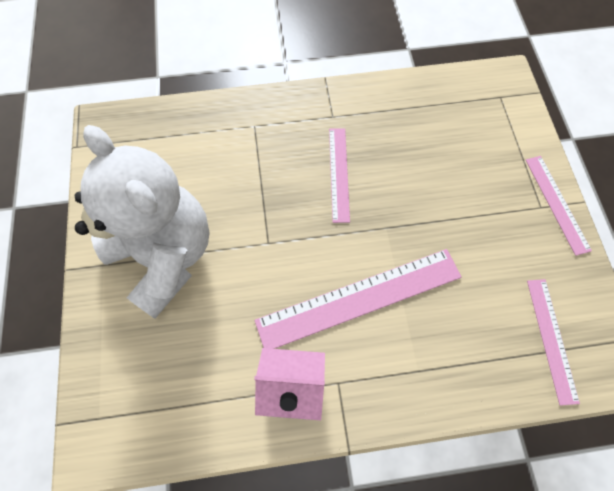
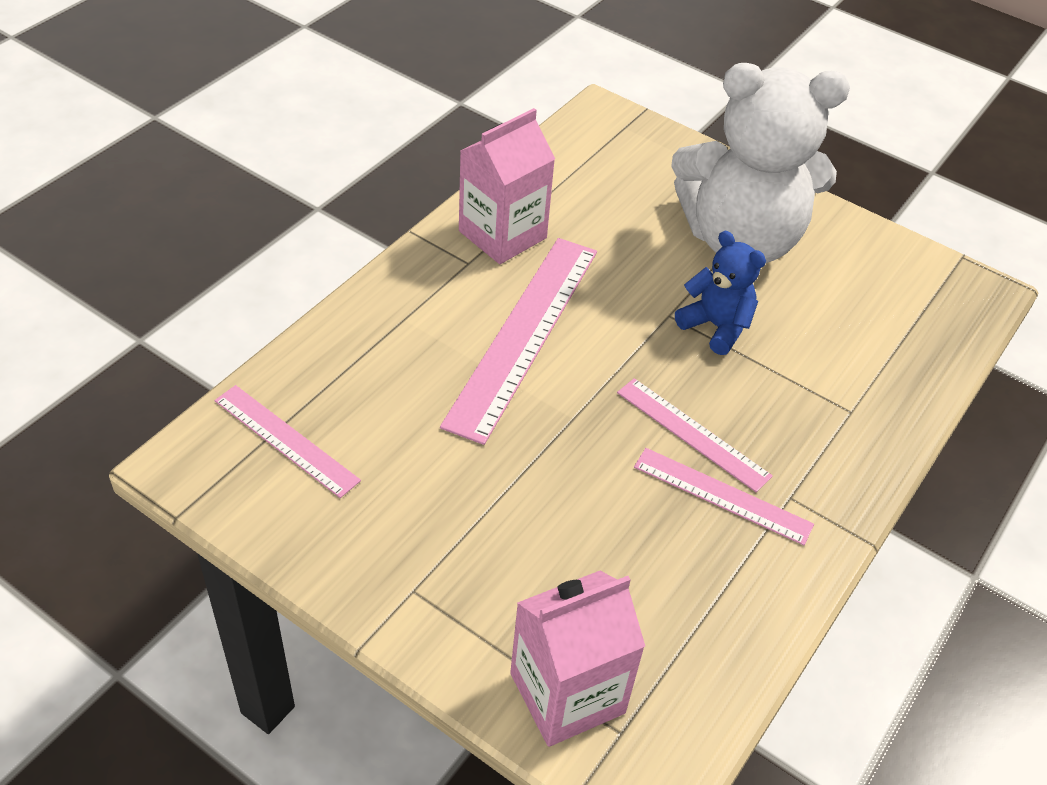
camera: 130 degrees right, 20 degrees down
pink ruler [526,156,592,256] -> pink ruler moved to [634,448,814,545]
none -> pink carton [510,571,645,747]
none -> blue teddy bear [675,231,766,355]

